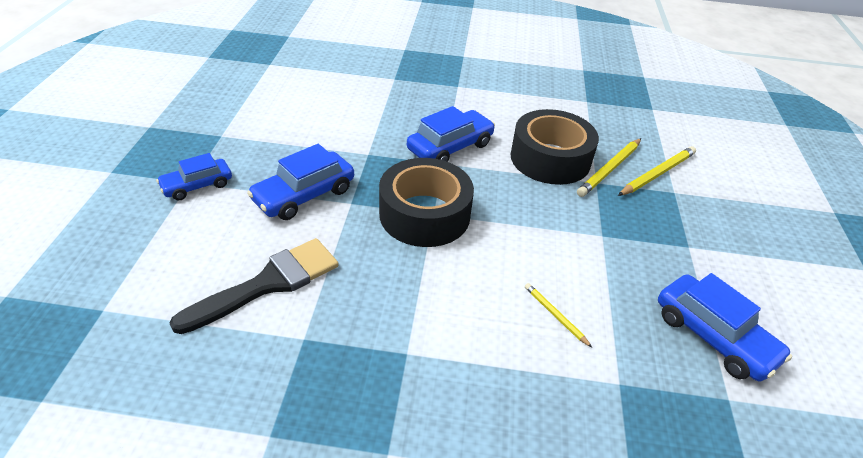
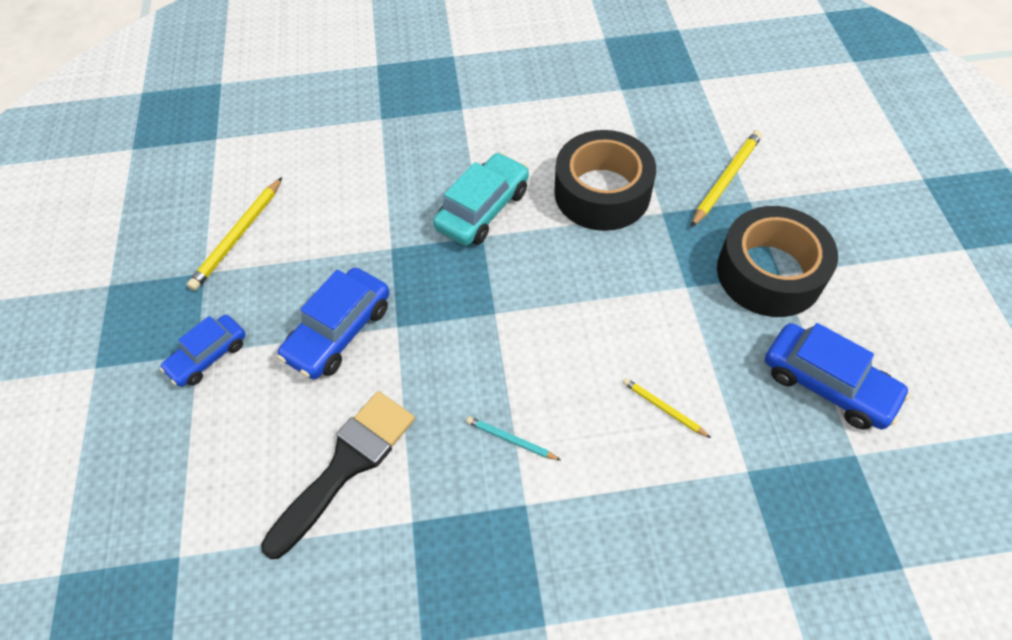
camera: 10 degrees left, 15 degrees up
black tape [379,158,474,247] -> black tape moved to [717,206,838,317]
blue car [407,106,495,162] -> turquoise car [433,152,529,246]
yellow pencil [577,138,641,197] -> yellow pencil moved to [187,177,282,291]
none -> turquoise pencil [466,416,561,460]

